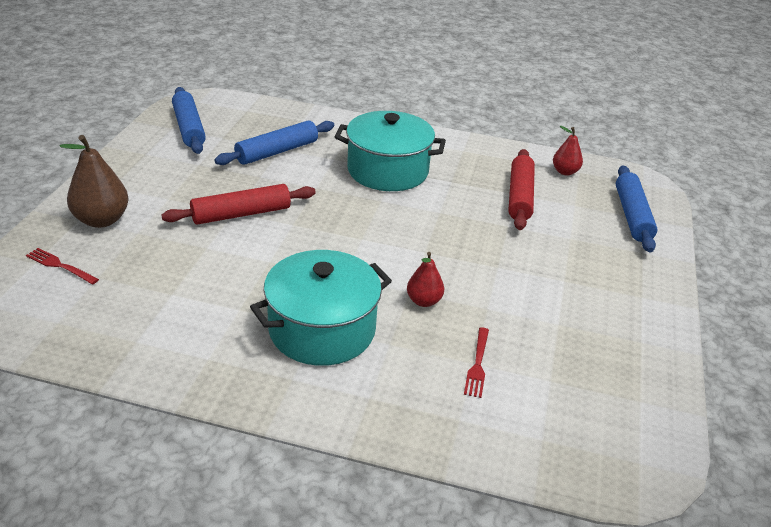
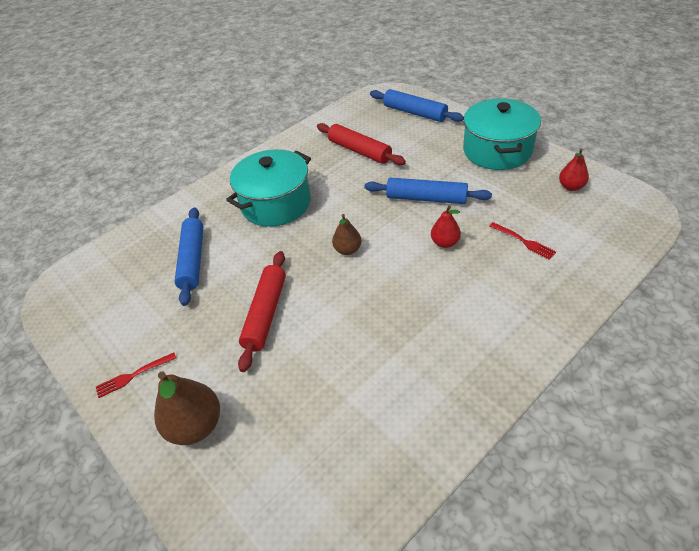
camera: 50 degrees left, 10 degrees up
red fork [26,248,99,285] -> red fork moved to [96,353,176,398]
blue rolling pin [172,87,206,154] -> blue rolling pin moved to [364,178,492,204]
turquoise pot [250,250,392,366] -> turquoise pot moved to [463,98,541,170]
red pear [553,126,583,175] -> red pear moved to [559,149,589,191]
none -> brown pear [332,214,362,255]

